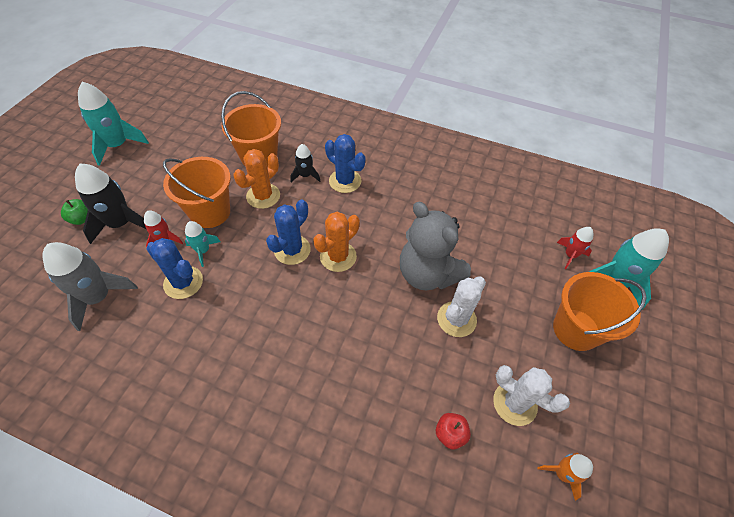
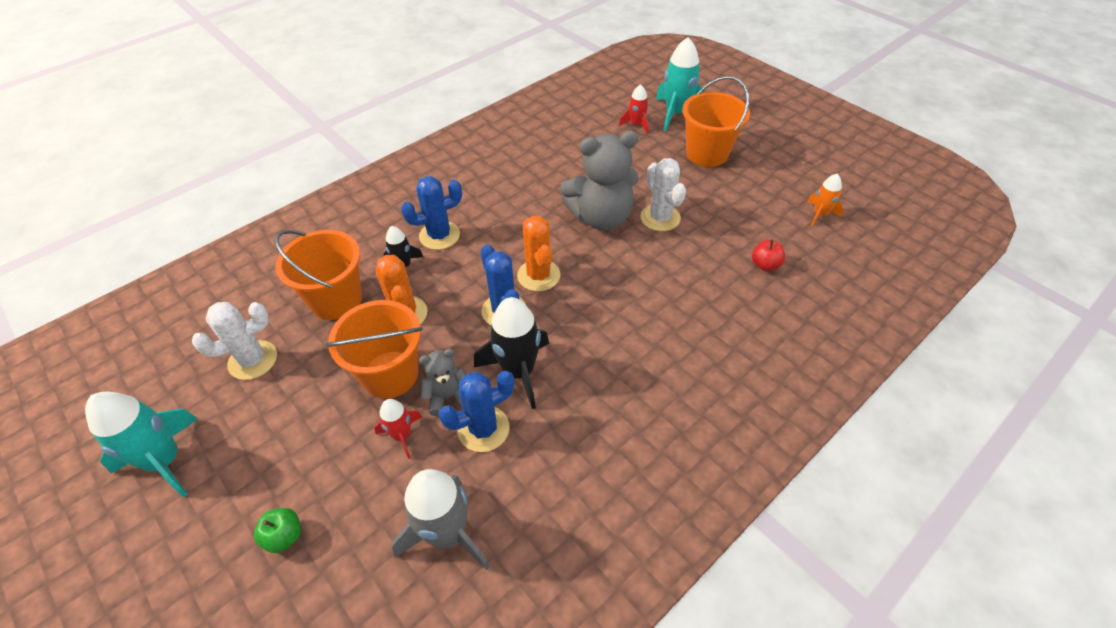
camera: 60 degrees left, 5 degrees down
black rocket [75,164,146,244] -> black rocket moved to [474,297,549,409]
turquoise rocket [185,221,220,267] -> grey teddy bear [419,349,466,416]
white cactus [493,365,570,426] -> white cactus moved to [192,302,277,380]

